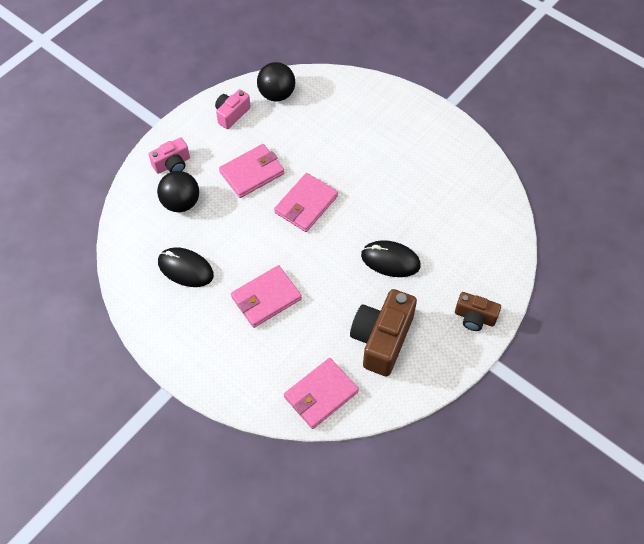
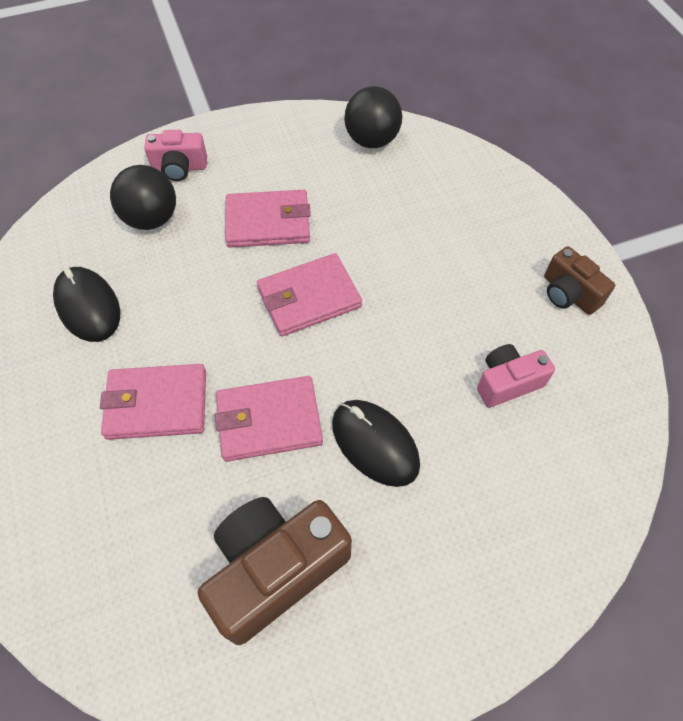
camera: 30 degrees right, 0 degrees up
pink camera [215,89,251,129] -> pink camera moved to [477,344,555,408]
pink wallet [284,358,359,429] -> pink wallet moved to [215,376,323,462]
brown camera [455,292,501,331] -> brown camera moved to [544,246,615,315]

